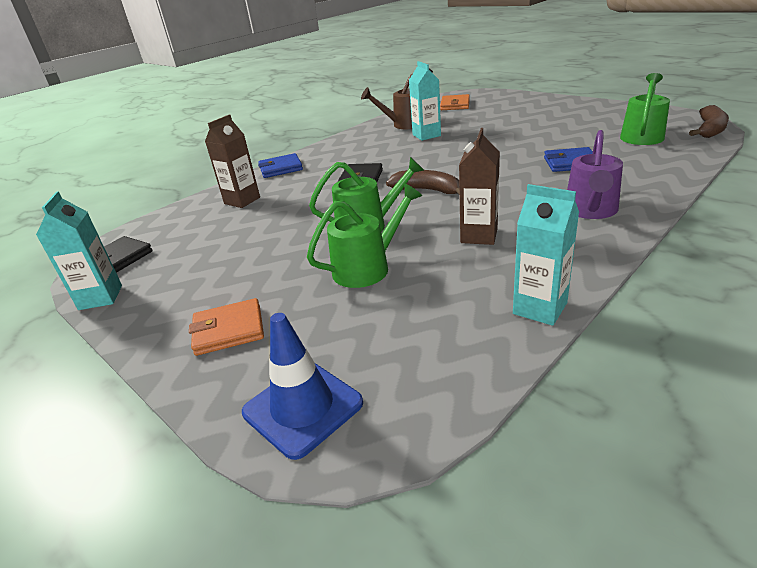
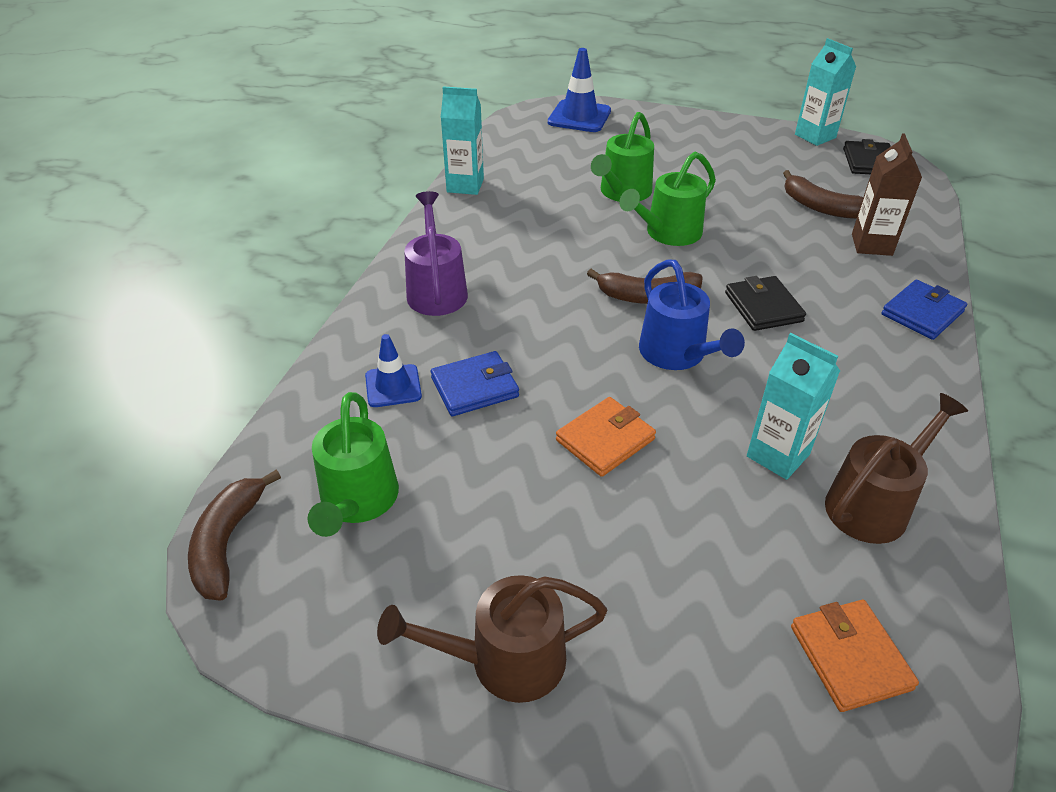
camera: 150 degrees right, 10 degrees up
orange wallet [189,298,264,356] -> orange wallet moved to [556,397,656,477]
brown carton [459,128,500,245] -> none
none -> blue traffic cone [365,334,422,407]
none -> brown watering can [377,575,607,703]
none -> blue watering can [639,259,745,370]
none -> brown banana [783,170,863,219]

